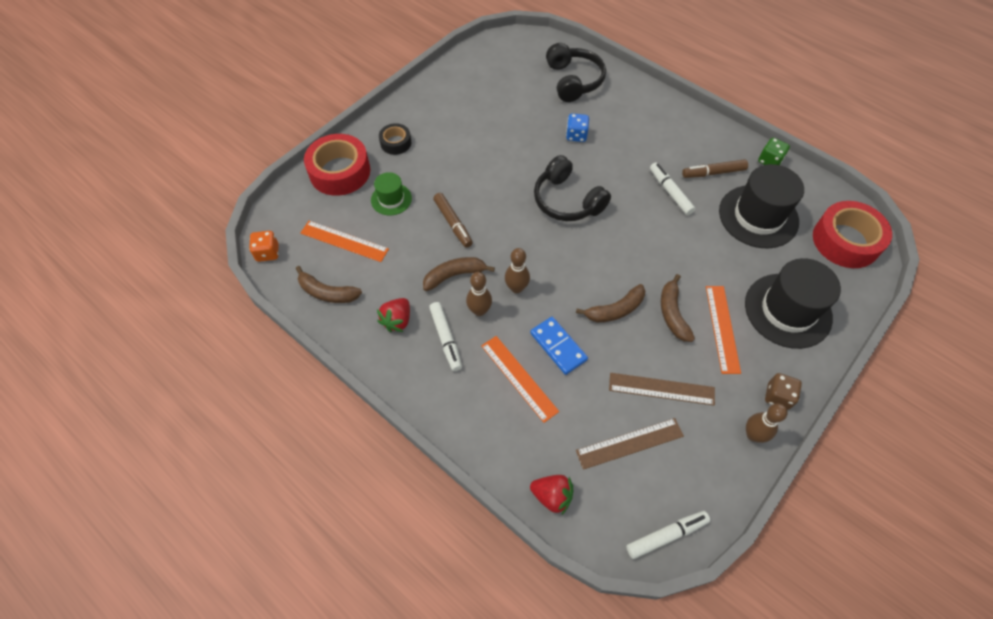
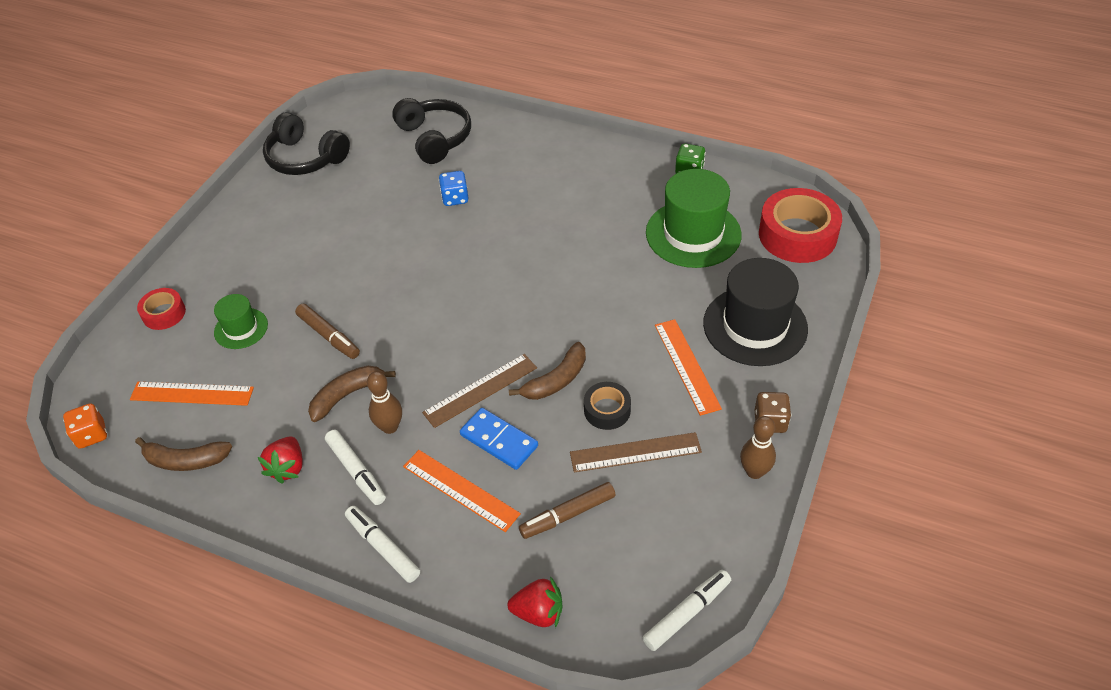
camera: 15 degrees left, 10 degrees down
red tape [304,134,370,196] -> red tape [137,288,186,330], size x0.53
black tape [379,123,411,155] -> black tape moved to [584,382,631,430]
brown bowling pin [505,248,530,293] -> none
black headphones [534,155,611,221] -> black headphones moved to [263,112,350,175]
brown ruler [576,418,684,470] -> brown ruler moved to [422,354,537,428]
white marker [650,163,696,215] -> white marker moved to [345,506,420,583]
brown banana [661,274,695,342] -> none
brown marker [682,159,748,178] -> brown marker moved to [519,482,616,539]
black hat [719,164,804,248] -> green hat [646,169,742,268]

